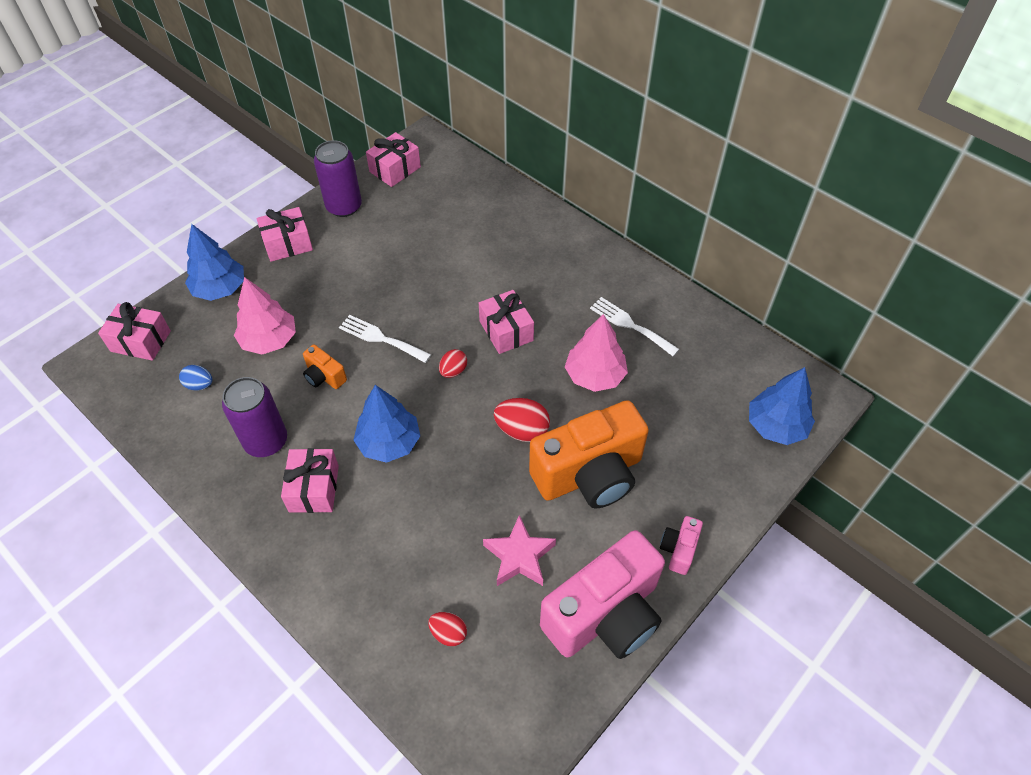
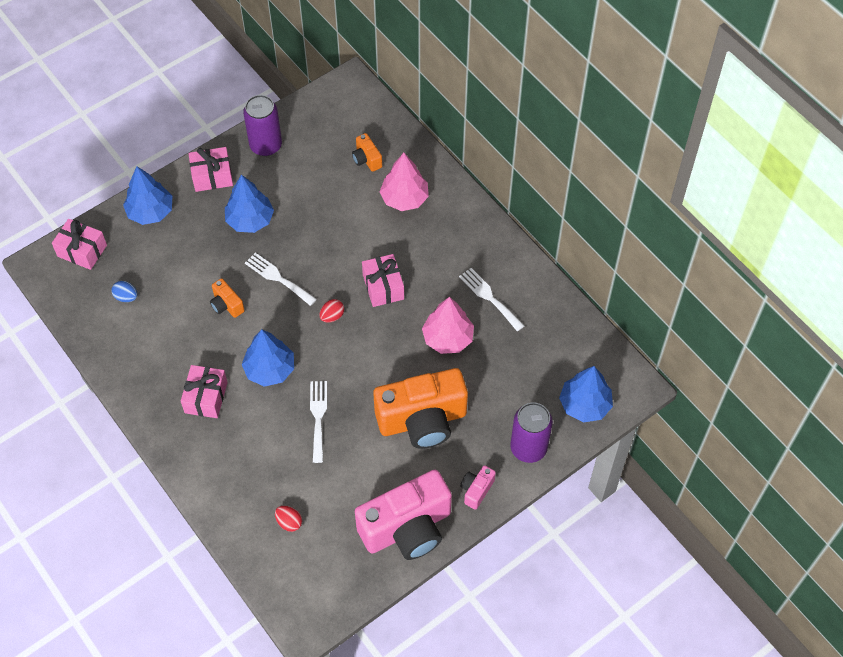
camera: 10 degrees right, 5 degrees up
purple can [222,377,287,457] -> purple can moved to [510,403,553,463]
pink tree [234,277,296,355] -> pink tree moved to [380,153,429,211]
pink gift [366,132,421,187] -> none
pink star [483,515,556,586] -> none
red egg [494,398,550,442] -> none
none -> blue tree [225,175,274,233]
none -> white fork [310,381,327,463]
none -> orange camera [352,133,382,172]

